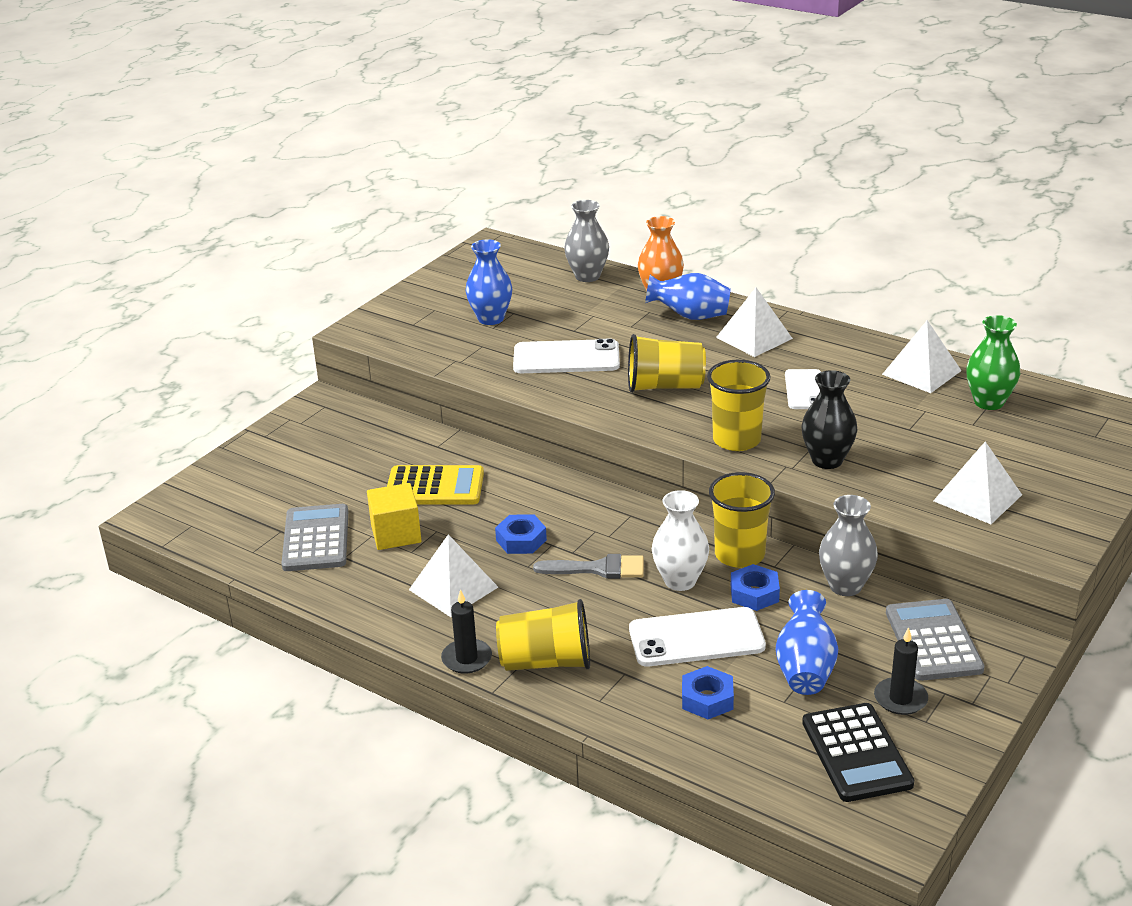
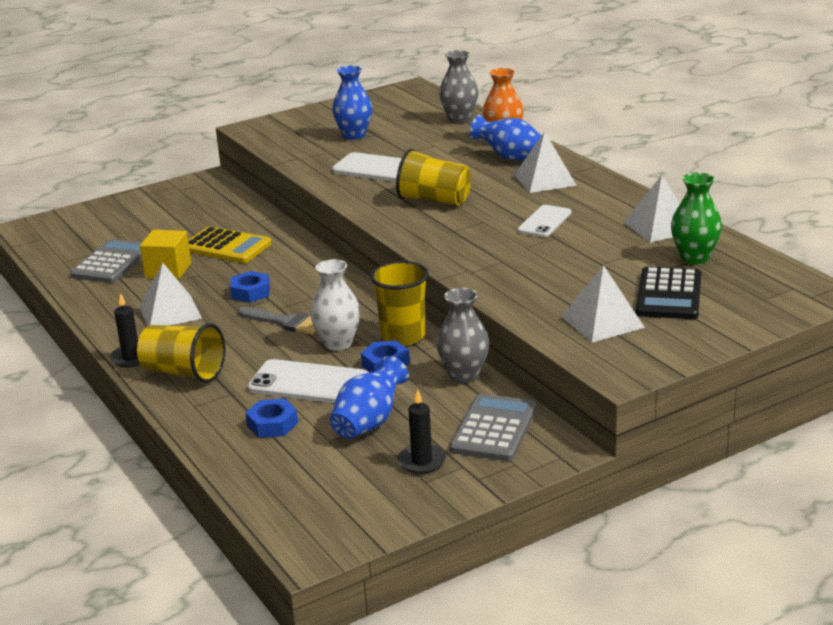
camera: 25 degrees right, 5 degrees down
yellow cup [707,360,770,451] -> none
black vase [802,370,857,469] -> none
black calculator [802,703,914,802] -> black calculator moved to [636,267,702,319]

